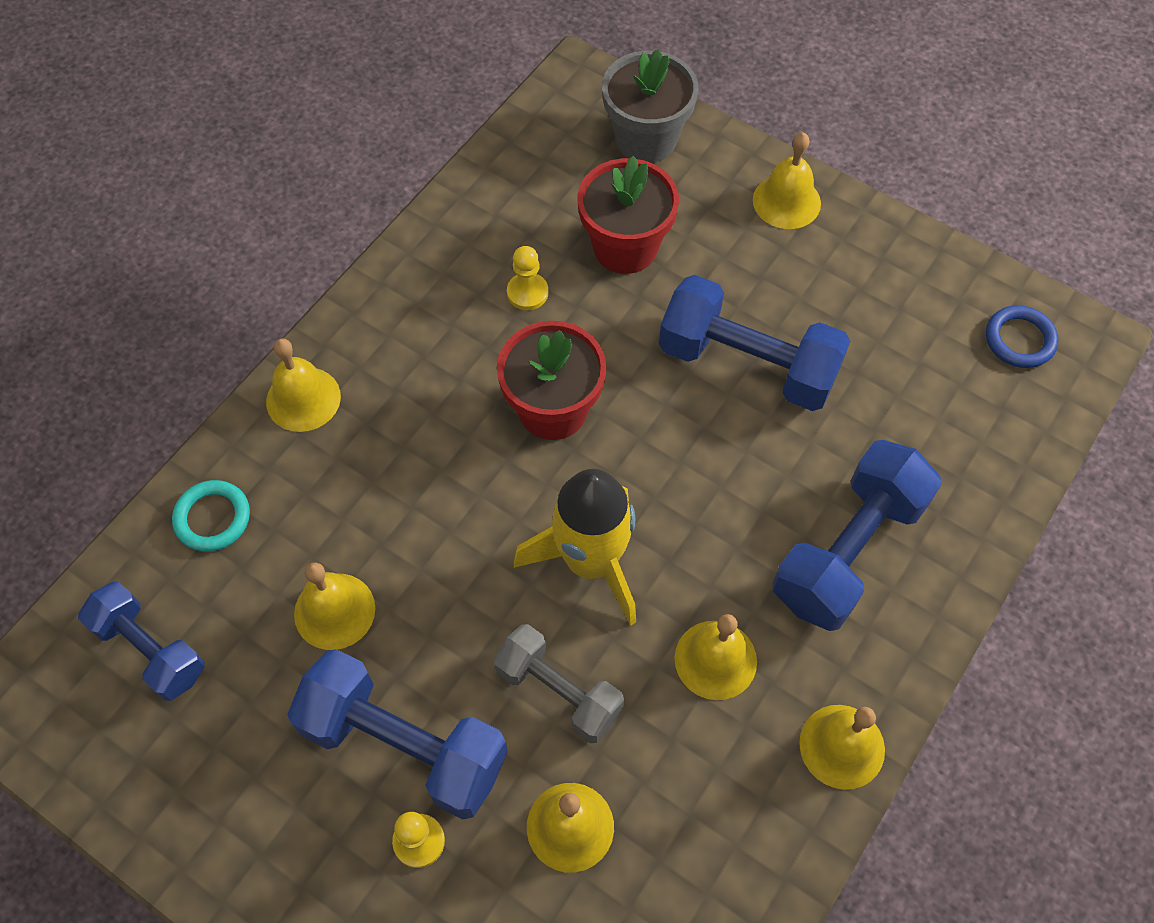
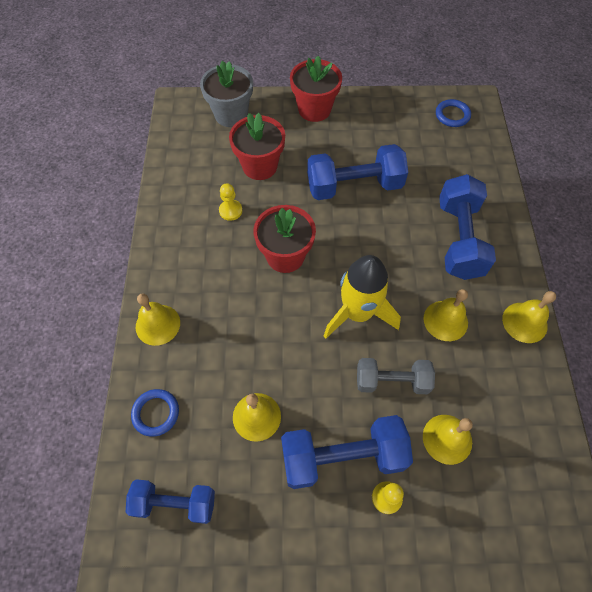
camera: 35 degrees left, 0 degrees up
turquoise ring [172,480,250,551] -> blue ring [131,389,179,437]
yellow bell [753,132,821,229] -> red flower pot [290,56,342,122]

